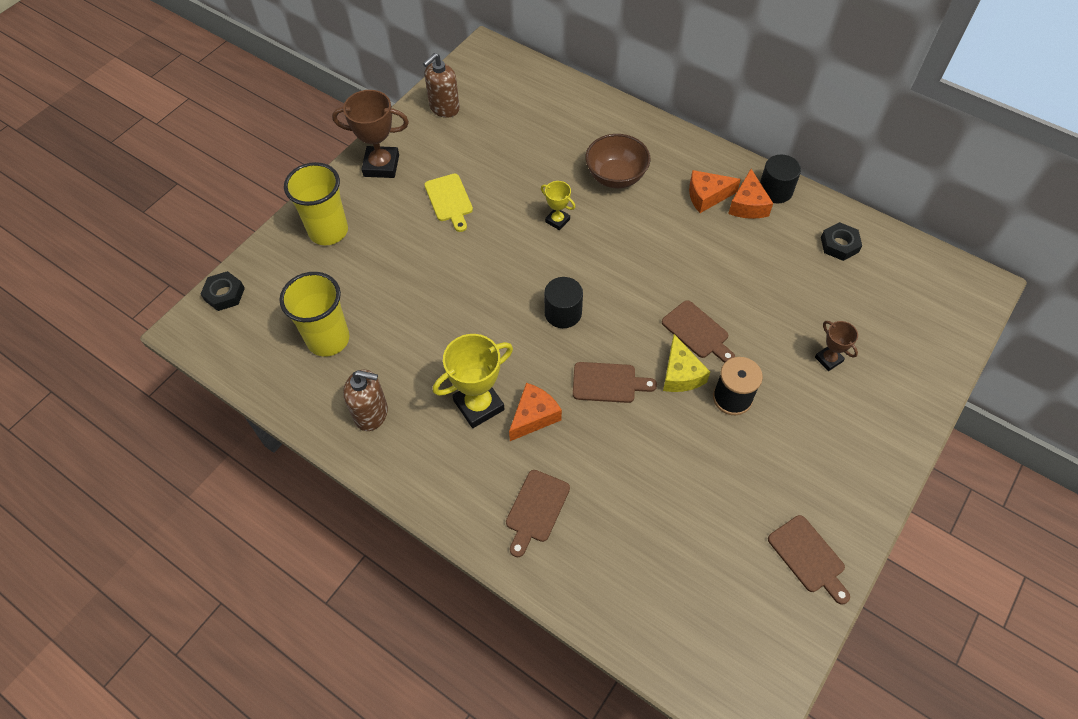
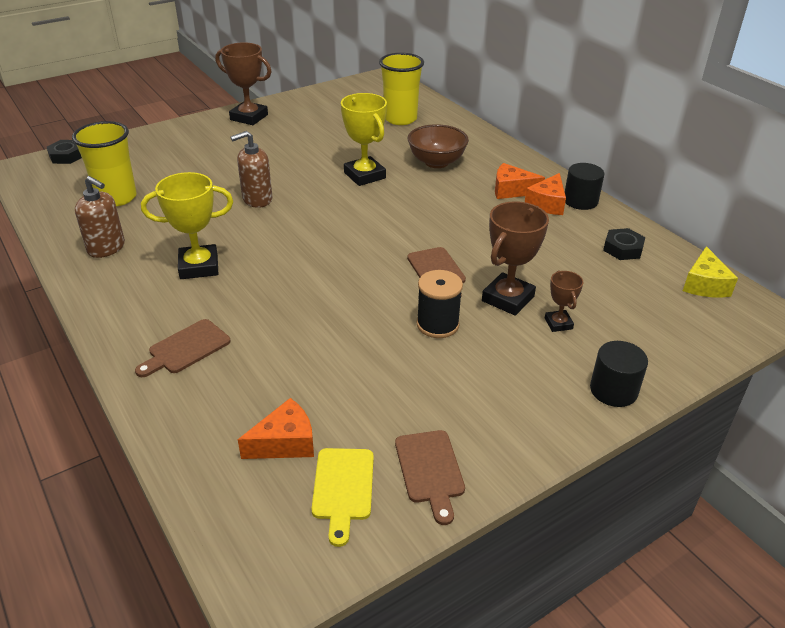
camera: 20 degrees right, 20 degrees down
yellow cup [284,162,348,245] -> yellow cup moved to [379,53,424,125]
brown soap dispenser [423,53,460,118] -> brown soap dispenser moved to [230,131,273,208]
yellow cutting board [424,174,473,232] -> yellow cutting board moved to [311,448,374,547]
orange cheese [509,383,562,441] -> orange cheese moved to [238,398,314,459]
yellow trophy [541,181,575,230] -> yellow trophy [341,93,387,186], size x1.84
black cylinder [544,277,583,328] -> black cylinder moved to [590,341,648,407]
brown cutting board [573,362,657,403] -> none
yellow cheese [663,334,710,392] -> yellow cheese moved to [683,246,738,298]
none -> brown trophy [482,201,549,316]

